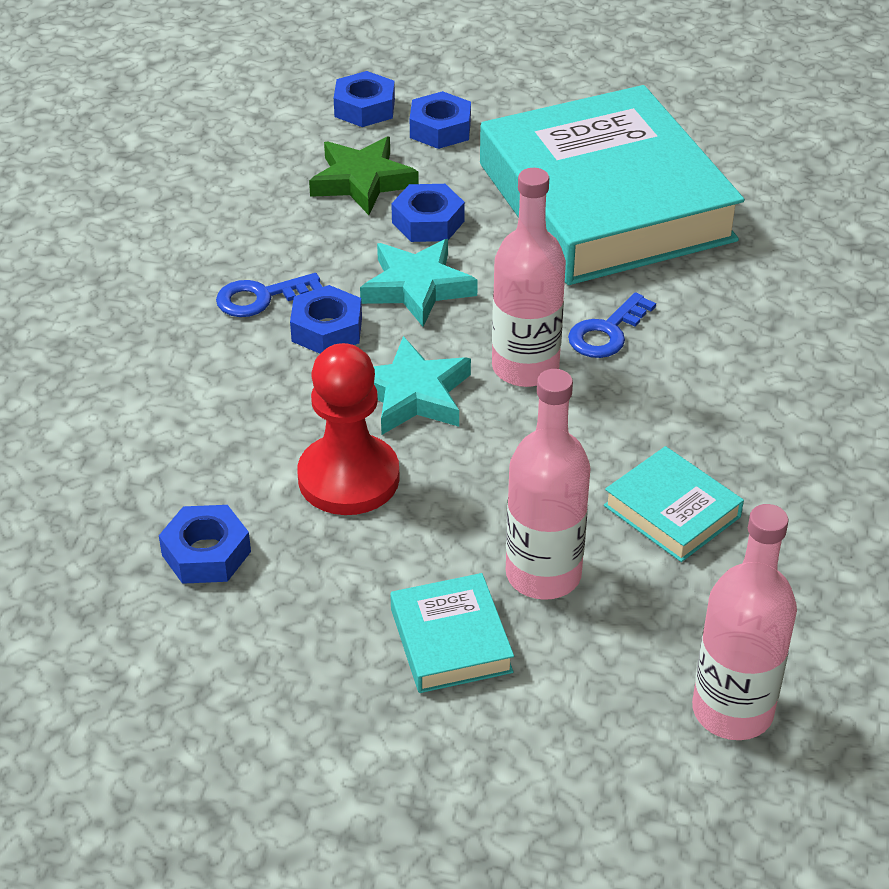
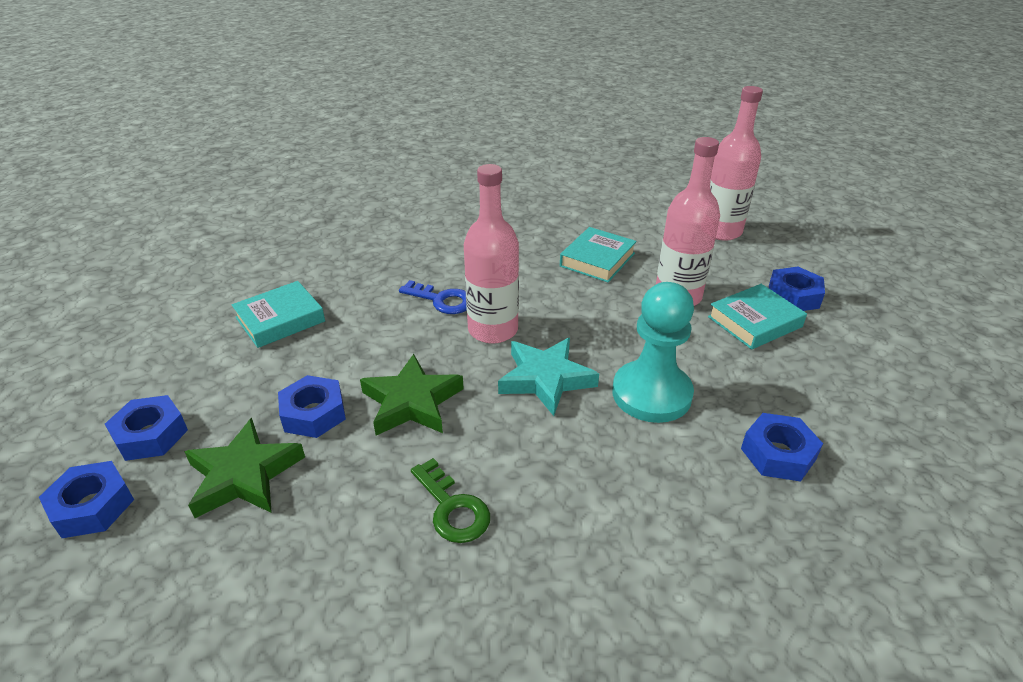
camera: 105 degrees left, 5 degrees down
blue key [216,273,322,317] -> green key [411,458,490,543]
blue nut [290,285,362,354] -> blue nut moved to [769,267,825,311]
red pawn [297,343,400,515] -> turquoise pawn [612,282,694,423]
turquoise star [360,239,478,327] -> green star [360,354,464,436]
turquoise book [480,85,745,285] -> turquoise book [232,281,325,348], size x0.40

